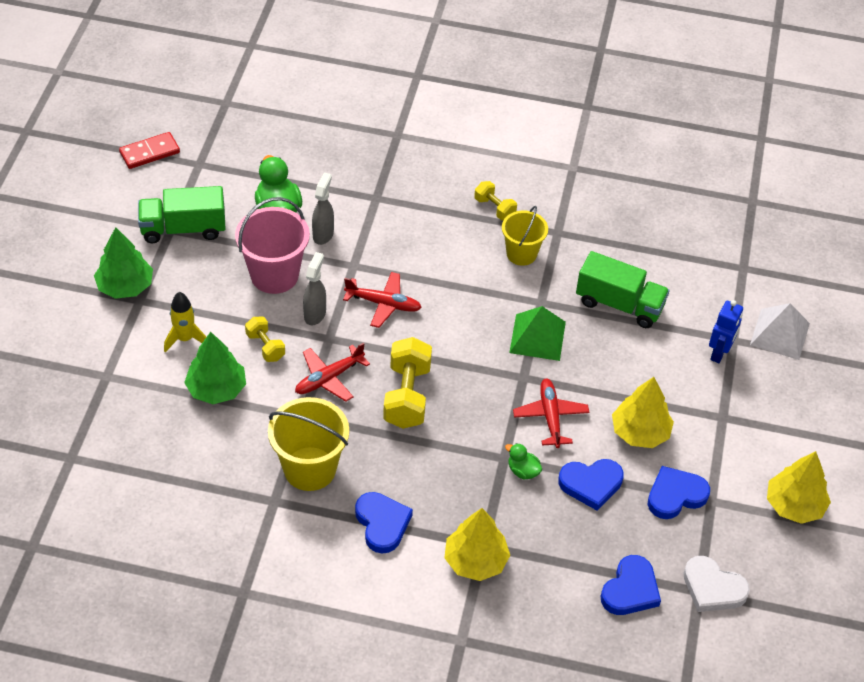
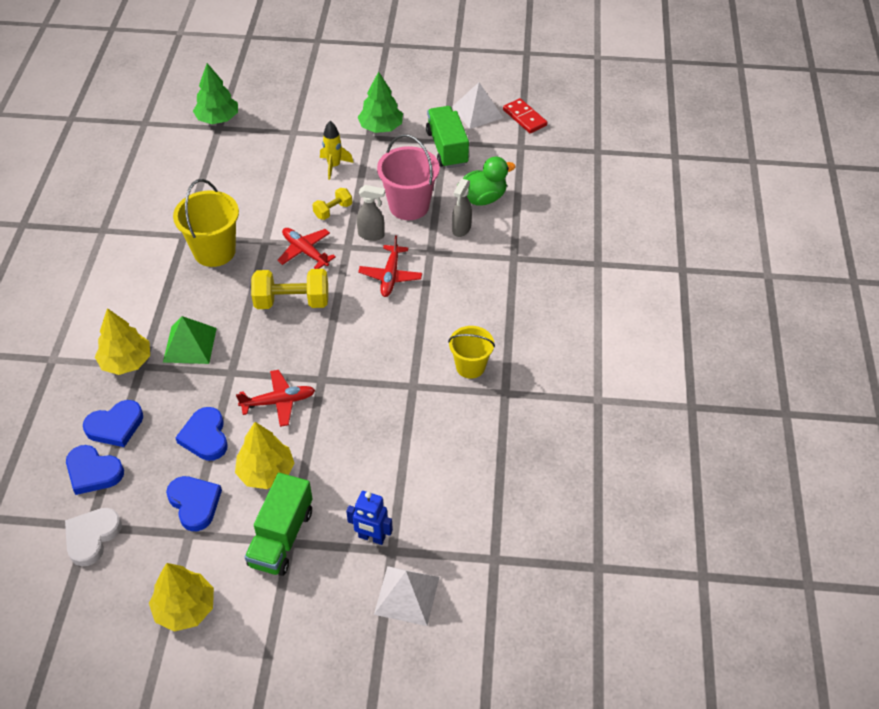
camera: 85 degrees right, 0 degrees up
green tree [184,332,246,404] -> green tree moved to [193,63,238,124]
grey spray bottle [312,173,334,245] -> grey spray bottle turned 105 degrees clockwise [452,179,472,237]
blue heart [355,492,413,554] -> blue heart moved to [83,400,143,447]
yellow dumbbell [474,181,517,220] -> none
green duck [505,443,542,480] -> none
green pyramid [509,306,566,361] -> green pyramid moved to [163,316,217,364]
green truck [576,251,670,328] -> green truck moved to [245,473,313,576]
none -> white pyramid [452,82,503,129]

